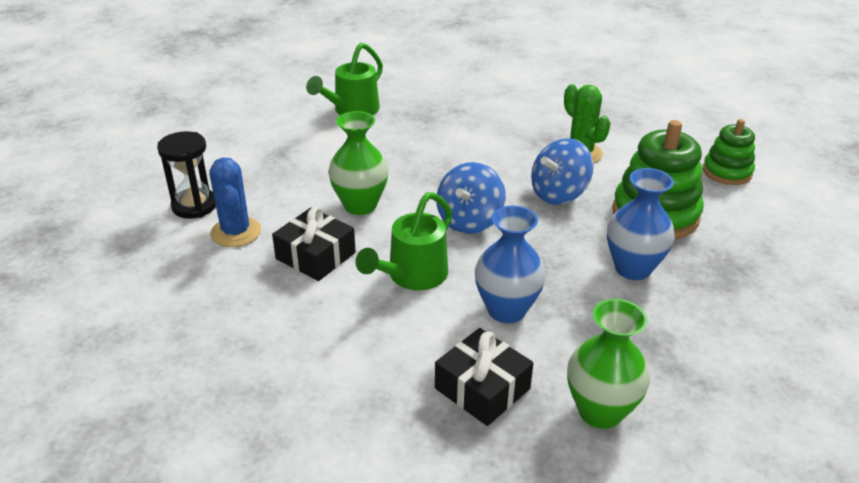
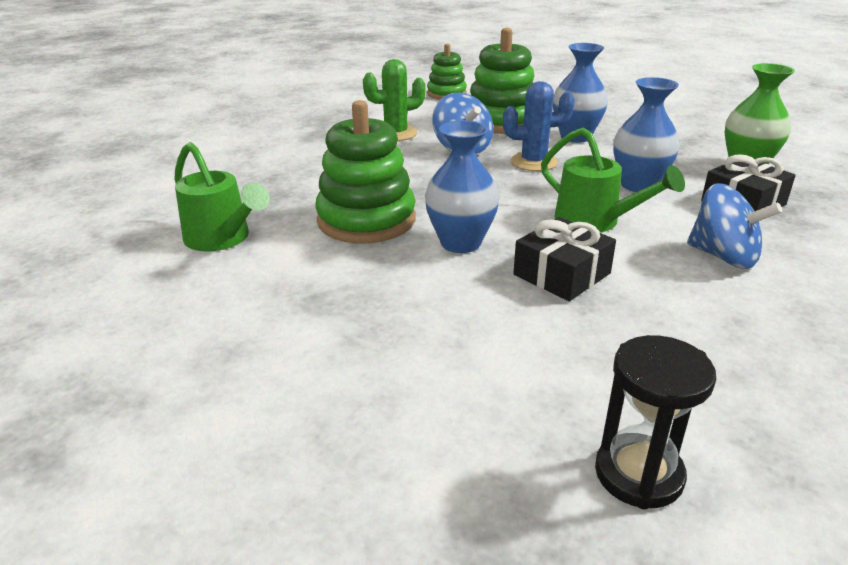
camera: 80 degrees left, 5 degrees down
black hourglass [157,131,216,219] -> black hourglass moved to [595,335,716,509]
blue cactus [209,157,261,247] -> blue cactus moved to [503,81,575,171]
green vase [328,111,389,215] -> blue vase [425,120,500,253]
blue spinning top [436,162,506,234] -> blue spinning top moved to [687,183,782,269]
none -> green stacking toy [315,100,415,243]

